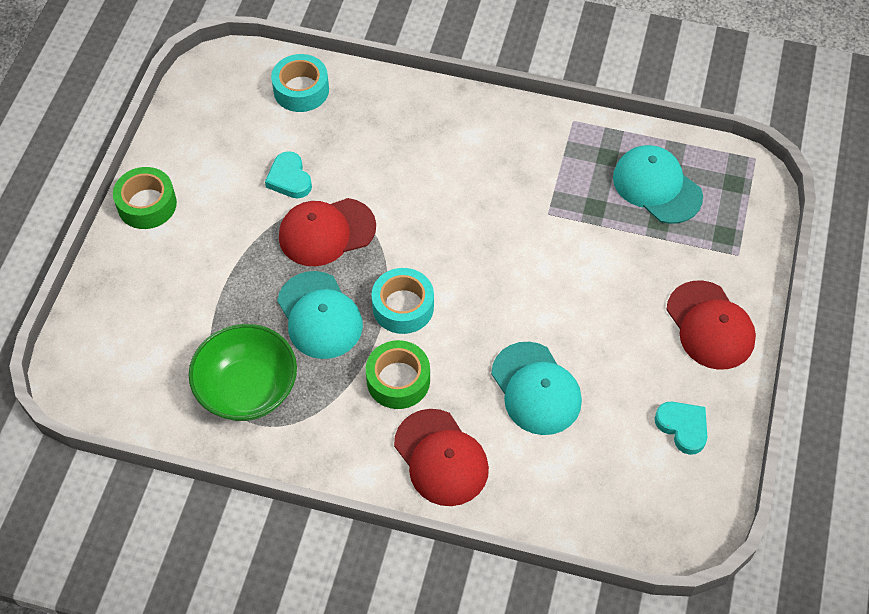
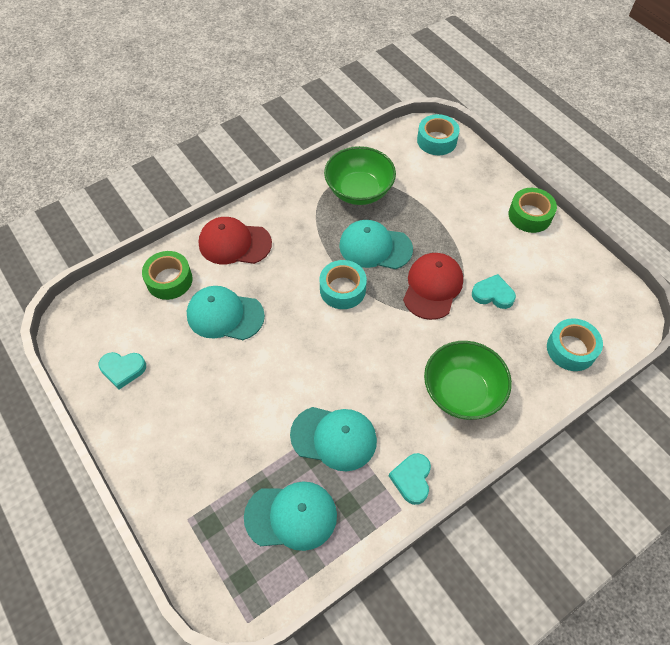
camera: 130 degrees right, 0 degrees up
green tape [366,340,430,409] -> green tape moved to [142,251,193,300]
red cap [667,281,756,370] -> none
none -> turquoise cap [290,407,377,471]
none -> turquoise heart [389,453,431,505]
none -> turquoise tape [417,114,460,155]
none -> green bowl [424,341,512,420]

